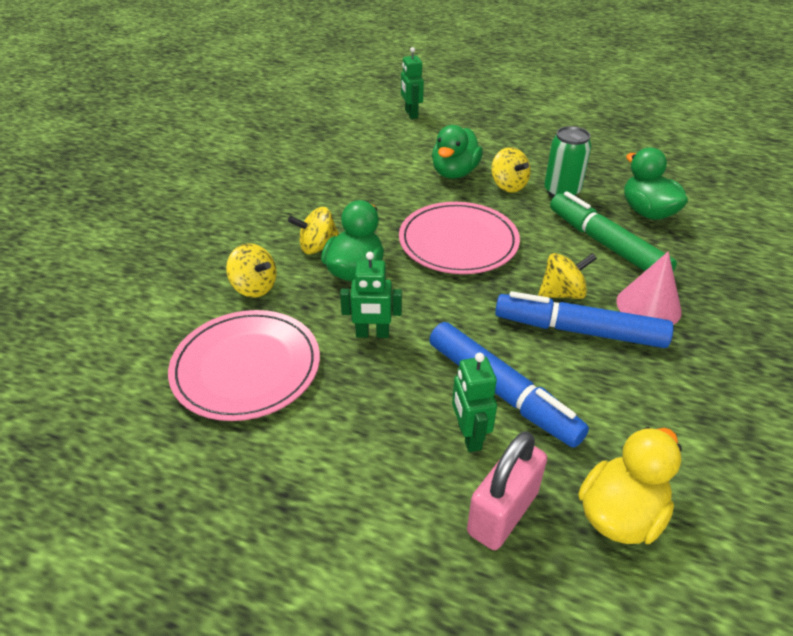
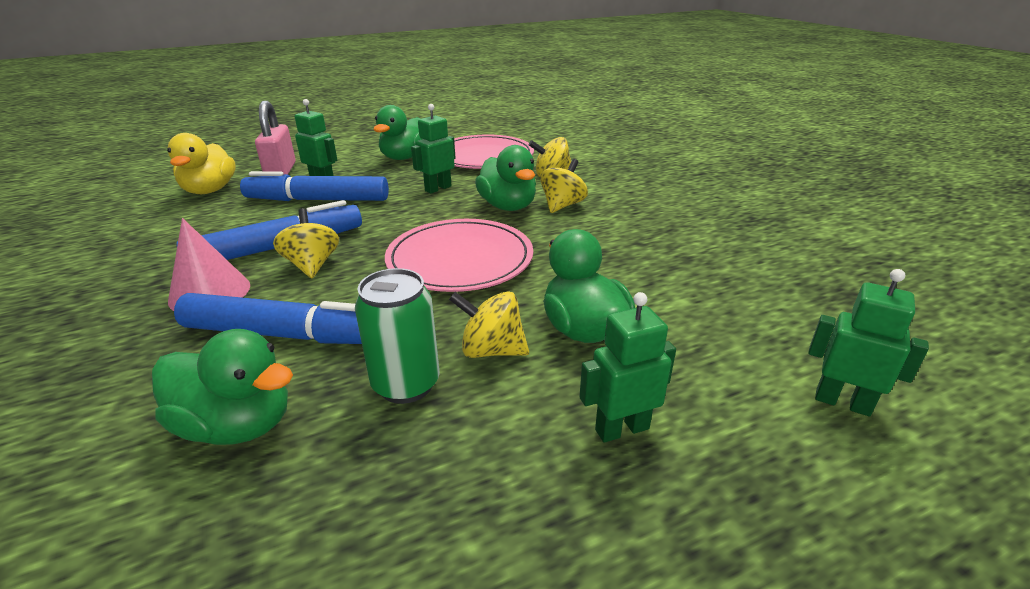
camera: 135 degrees right, 10 degrees down
yellow spinning top [538,253,597,299] -> yellow spinning top turned 135 degrees clockwise [273,208,339,278]
green marker [550,191,677,272] -> blue marker [174,293,362,344]
none -> green duck [373,105,422,160]
none -> green robot [579,292,676,443]

